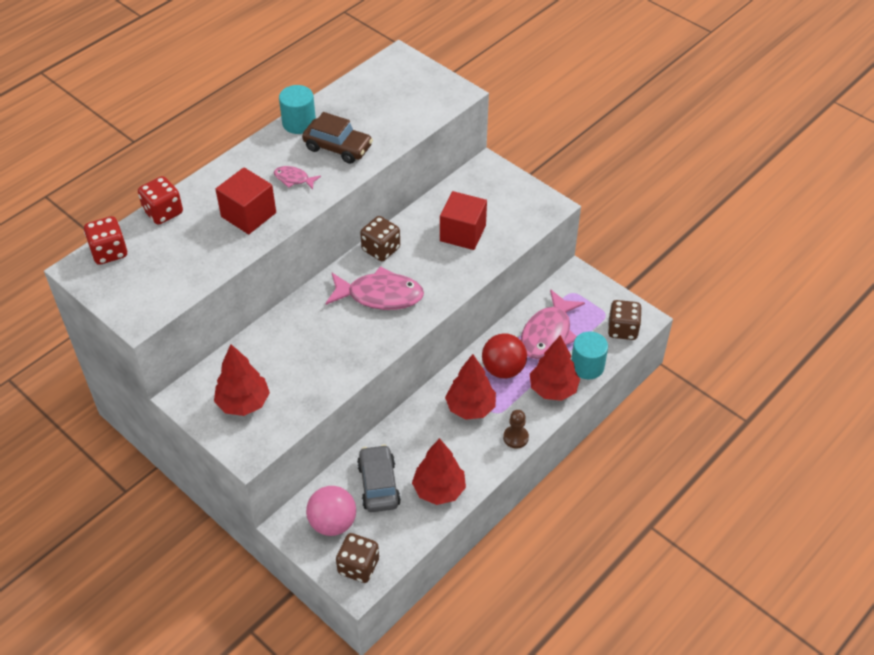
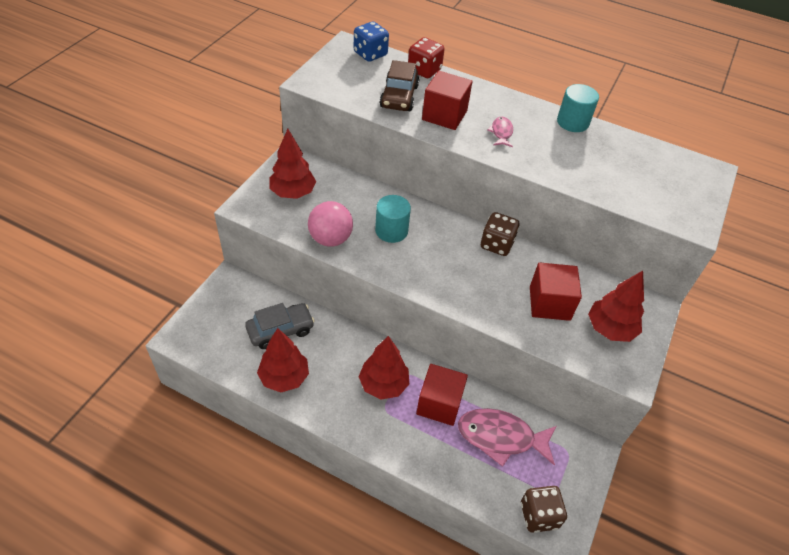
camera: 70 degrees right, 0 degrees up
red dice [84,216,128,265] -> blue dice [354,21,389,62]
brown car [302,112,373,164] -> brown car moved to [380,60,419,111]
pink ball [306,486,356,536] -> pink ball moved to [308,201,353,247]
pink fish [325,266,424,310] -> none
brown dice [336,533,379,583] -> none
red ball [482,333,527,378] -> red cube [416,364,468,426]
brown pawn [503,410,529,448] -> none
red tree [530,335,580,401] -> red tree moved to [588,271,644,342]
turquoise cylinder [571,331,608,380] -> turquoise cylinder moved to [375,195,411,243]

